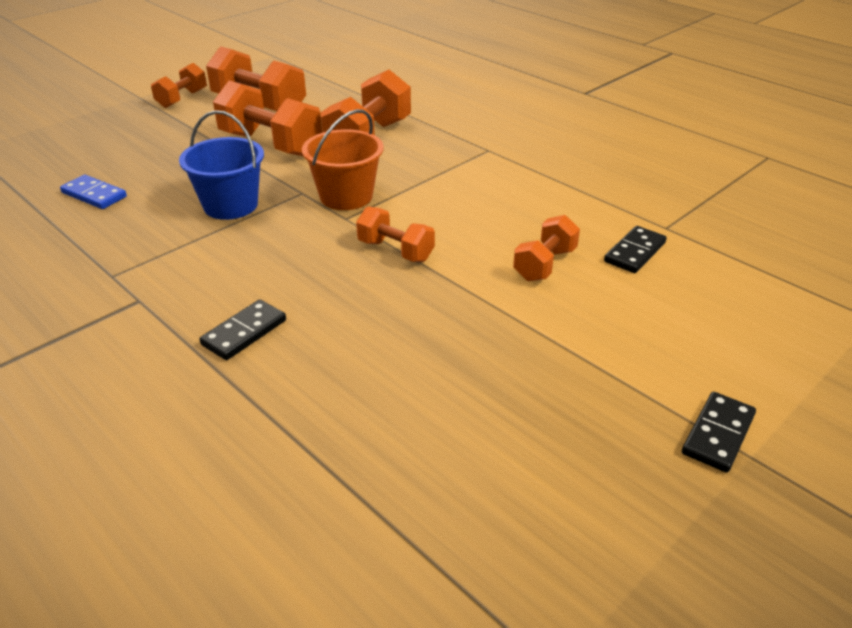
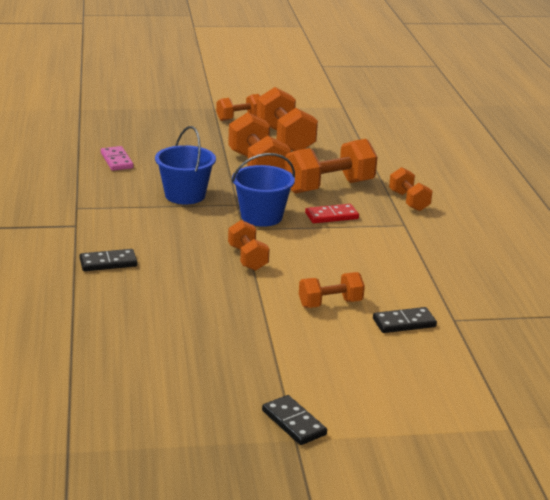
camera: 35 degrees right, 10 degrees down
blue domino [60,175,127,209] -> pink domino [101,146,133,171]
orange bucket [302,109,384,210] -> blue bucket [232,153,295,227]
black domino [682,392,756,473] -> black domino turned 75 degrees clockwise [262,395,327,445]
none -> red domino [305,204,359,223]
none -> orange dumbbell [389,167,433,211]

